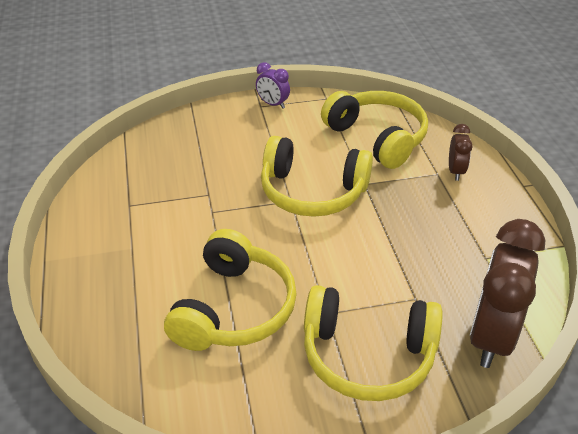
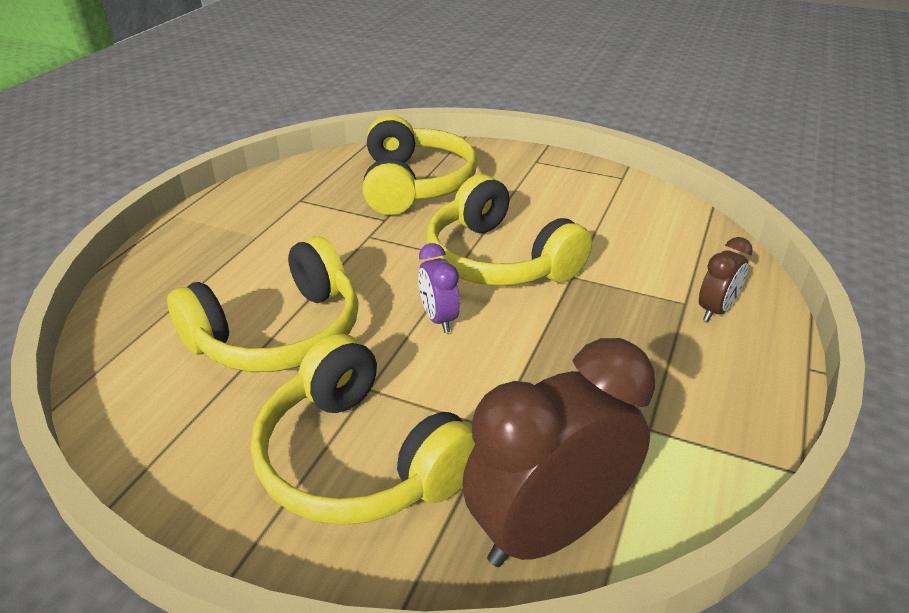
camera: 35 degrees right, 5 degrees down
purple clock [256,62,290,109] -> purple clock moved to [418,243,460,333]
yellow headphones [321,91,428,169] -> yellow headphones moved to [363,115,477,215]

